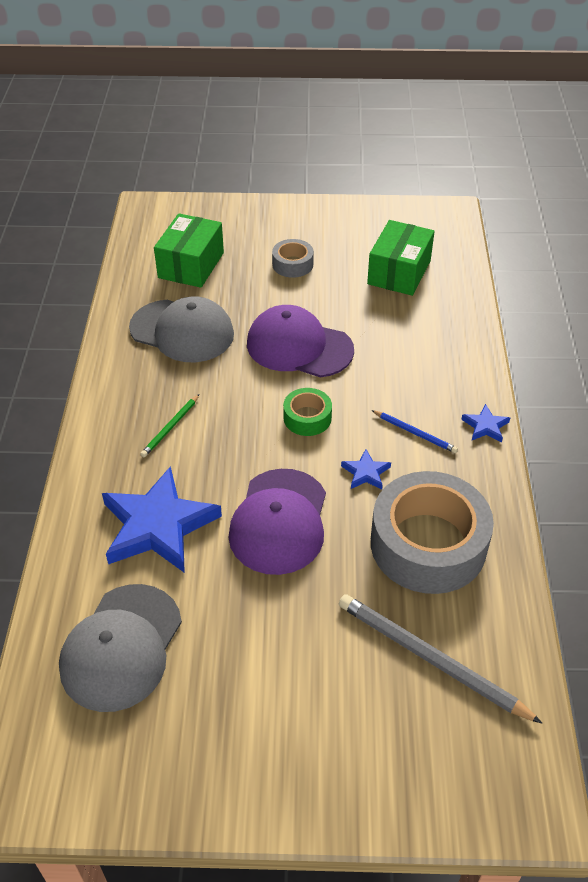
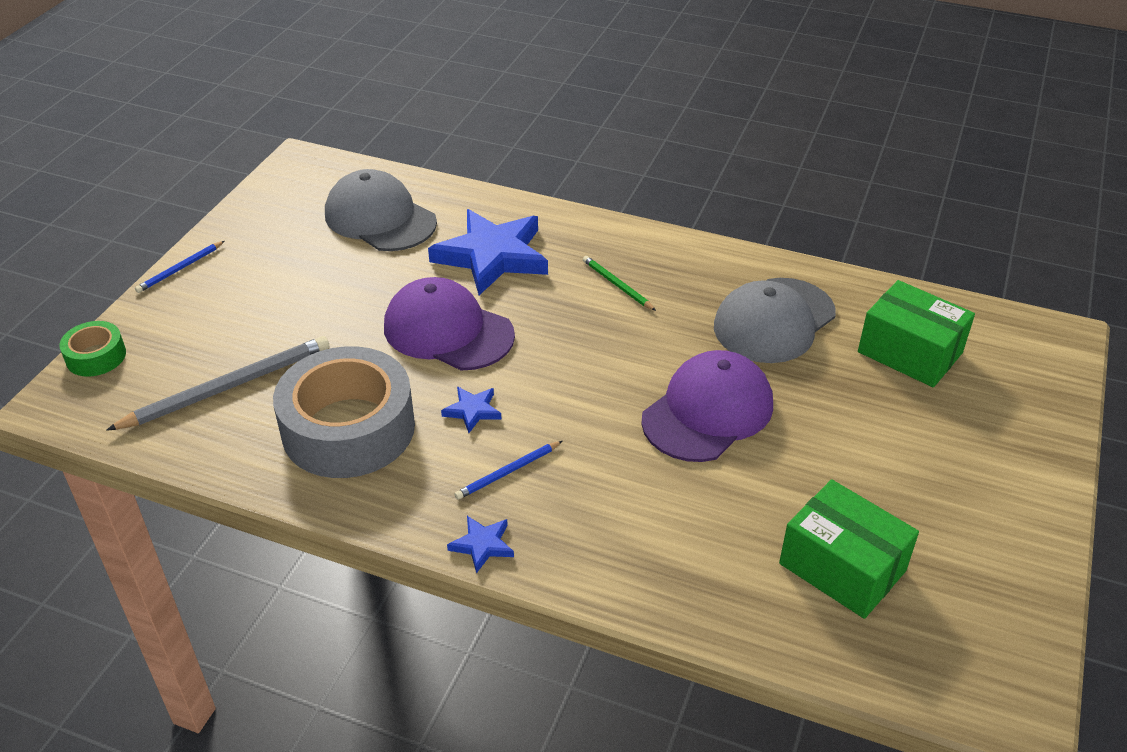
camera: 110 degrees right, 5 degrees down
grey tape [272,239,314,278] -> none
green tape [283,388,332,436] -> green tape moved to [59,321,126,377]
none -> blue pencil [135,241,225,293]

